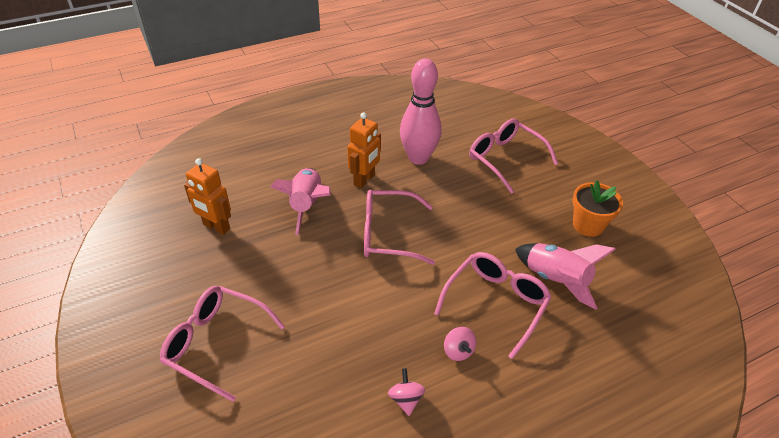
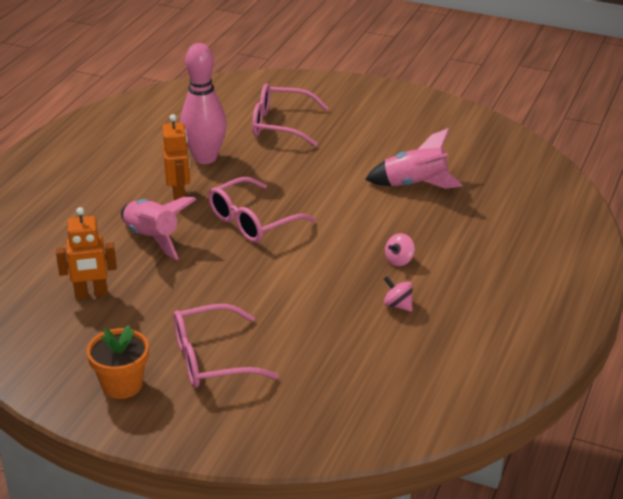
camera: 40 degrees left, 10 degrees down
pink glasses [434,252,552,359] -> none
pink spinning top [444,327,476,361] -> pink spinning top turned 105 degrees clockwise [385,233,415,266]
orange flower pot [573,180,623,237] -> orange flower pot moved to [87,325,149,399]

